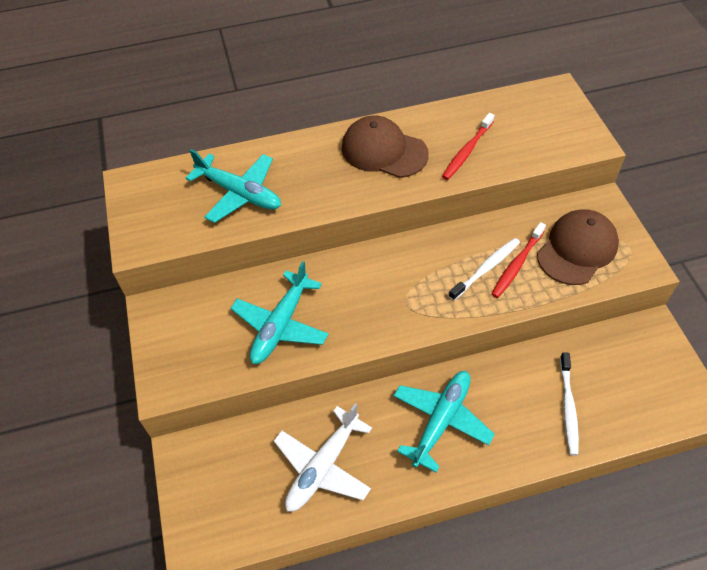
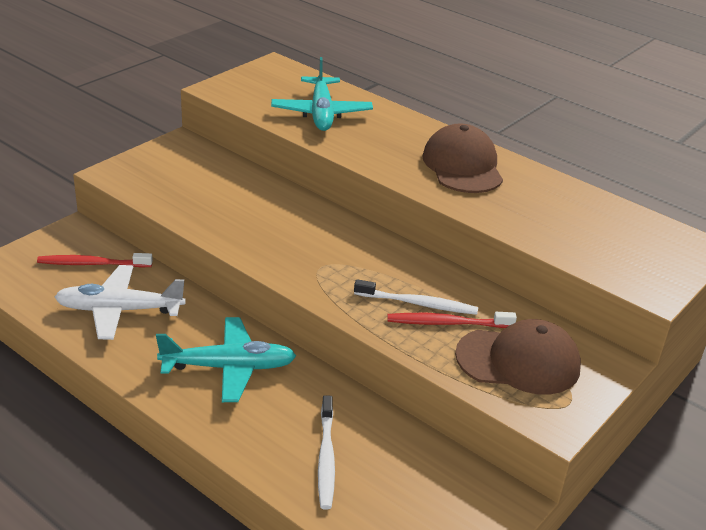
camera: 50 degrees right, 20 degrees down
turquoise plane [231,261,328,364] -> none
red toothbrush [442,113,495,180] -> red toothbrush moved to [37,253,153,267]
white toothbrush [560,352,579,456] -> white toothbrush turned 60 degrees counterclockwise [318,395,335,510]

